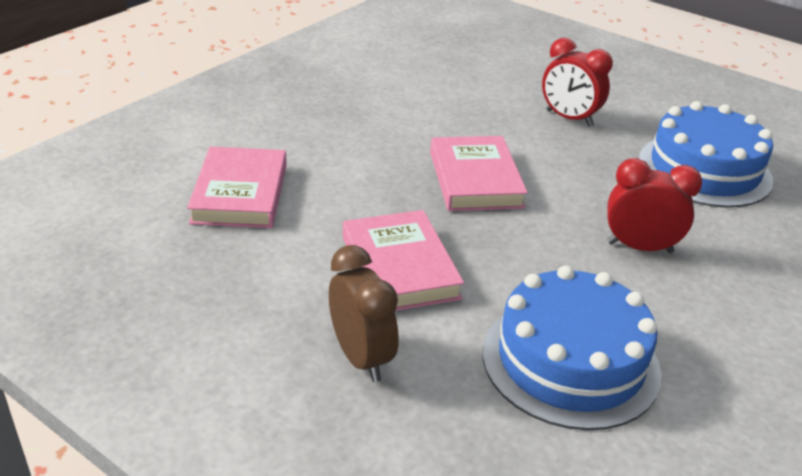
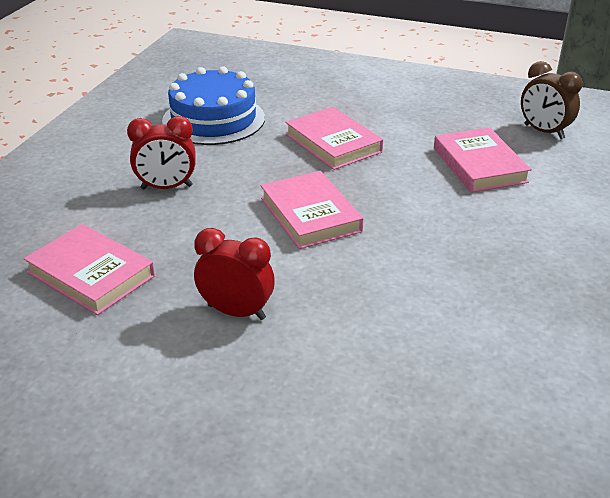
camera: 165 degrees right, 0 degrees up
brown clock [329,245,399,382] -> brown clock moved to [521,61,583,139]
blue cake [639,101,774,208] -> pink book [23,224,155,315]

